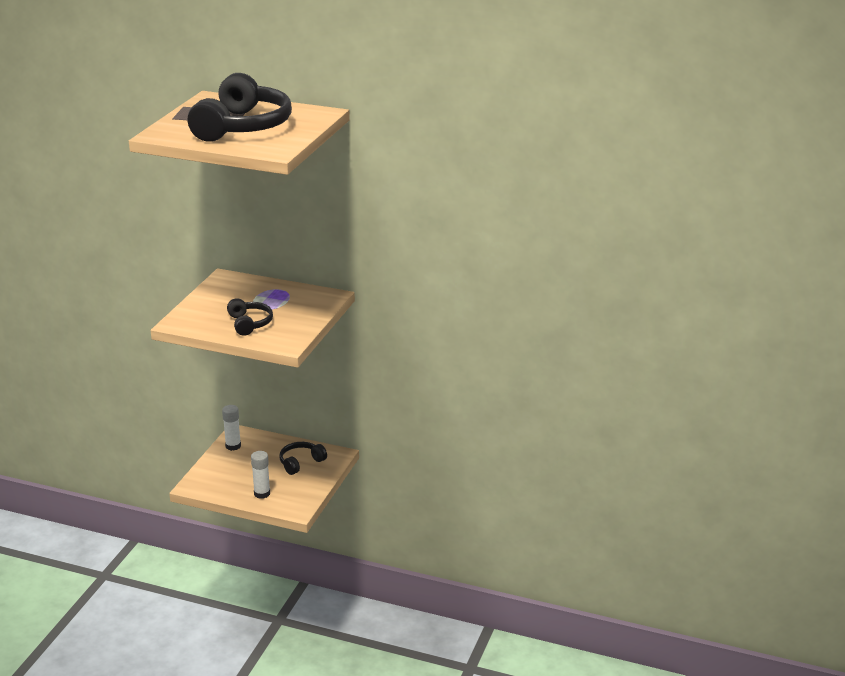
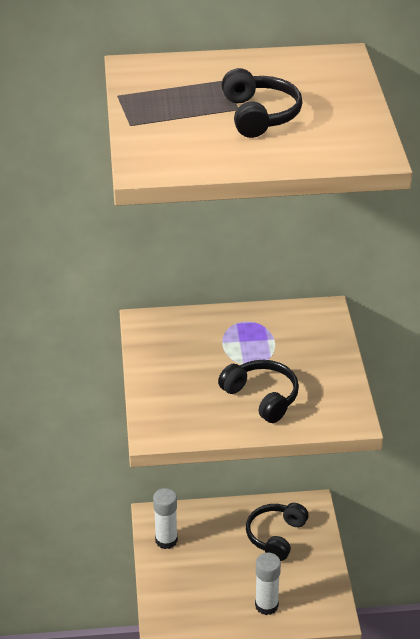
camera: 25 degrees left, 10 degrees up
black headphones [188,73,292,142] -> black headphones [222,68,303,138], size x0.51

